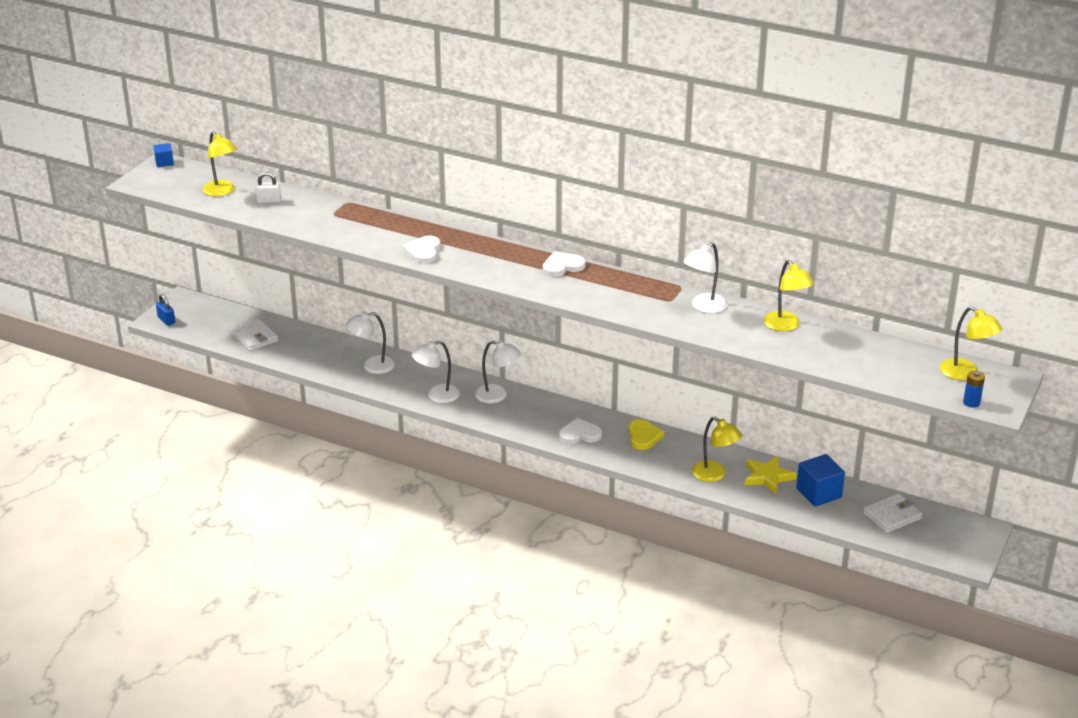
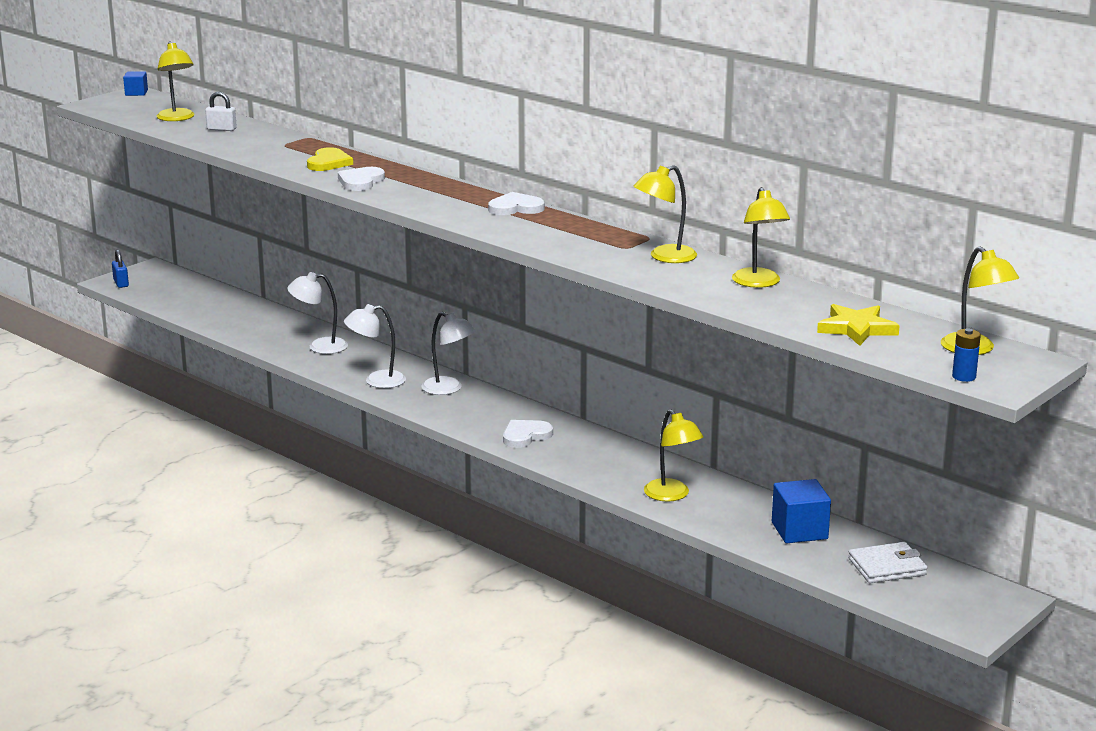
camera: 15 degrees right, 10 degrees down
white wallet [231,319,278,351] -> none
white heart [559,418,602,444] -> white heart turned 45 degrees counterclockwise [503,420,553,448]
yellow heart [628,419,665,450] -> yellow heart moved to [307,147,353,171]
white lamp [684,242,727,313] -> yellow lamp [633,165,697,263]
yellow star [745,456,797,494] -> yellow star moved to [817,304,900,346]

